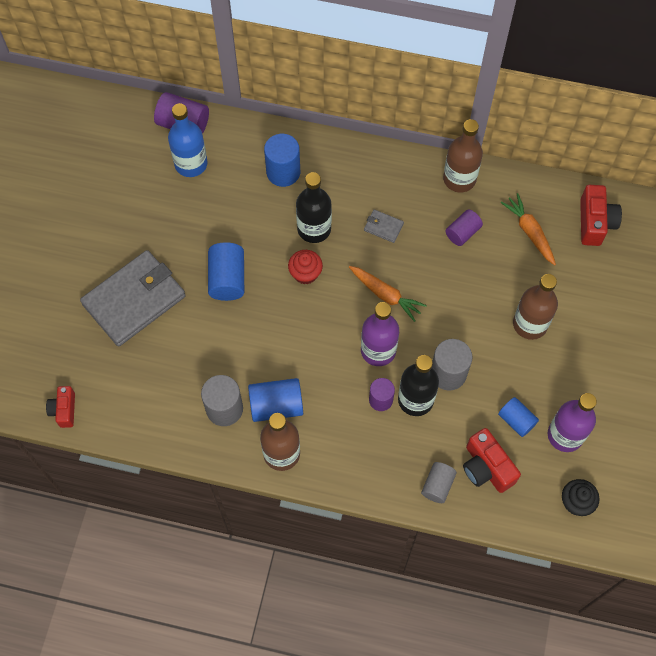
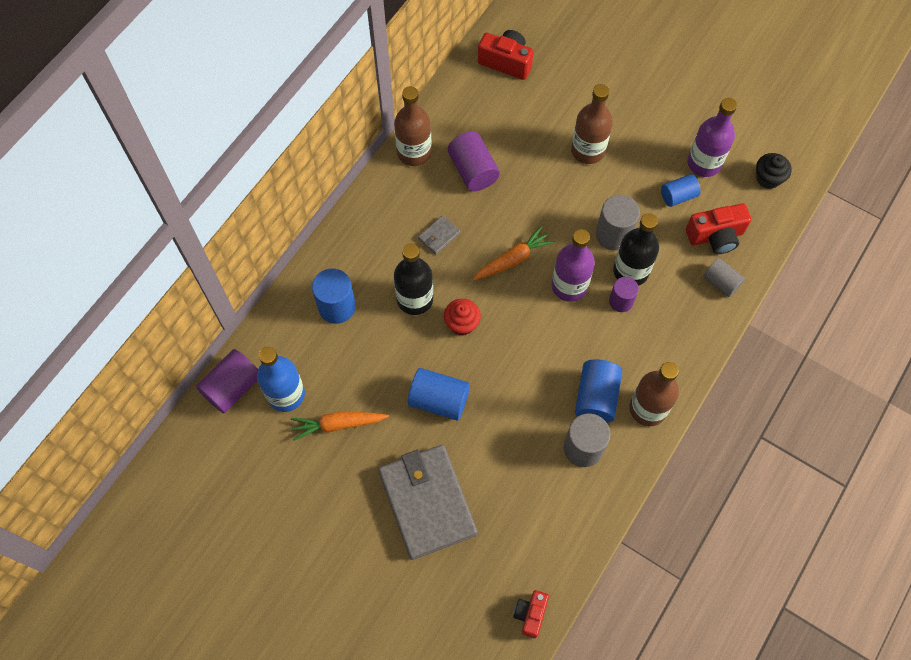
camera: 70 degrees left, 0 degrees up
red camera [46,386,75,428] -> red camera turned 90 degrees clockwise [513,590,549,638]
purple cylinder [446,209,483,246] -> purple cylinder [448,131,500,191], size x1.53
orange carrot [500,193,556,265] -> orange carrot moved to [291,412,389,441]

